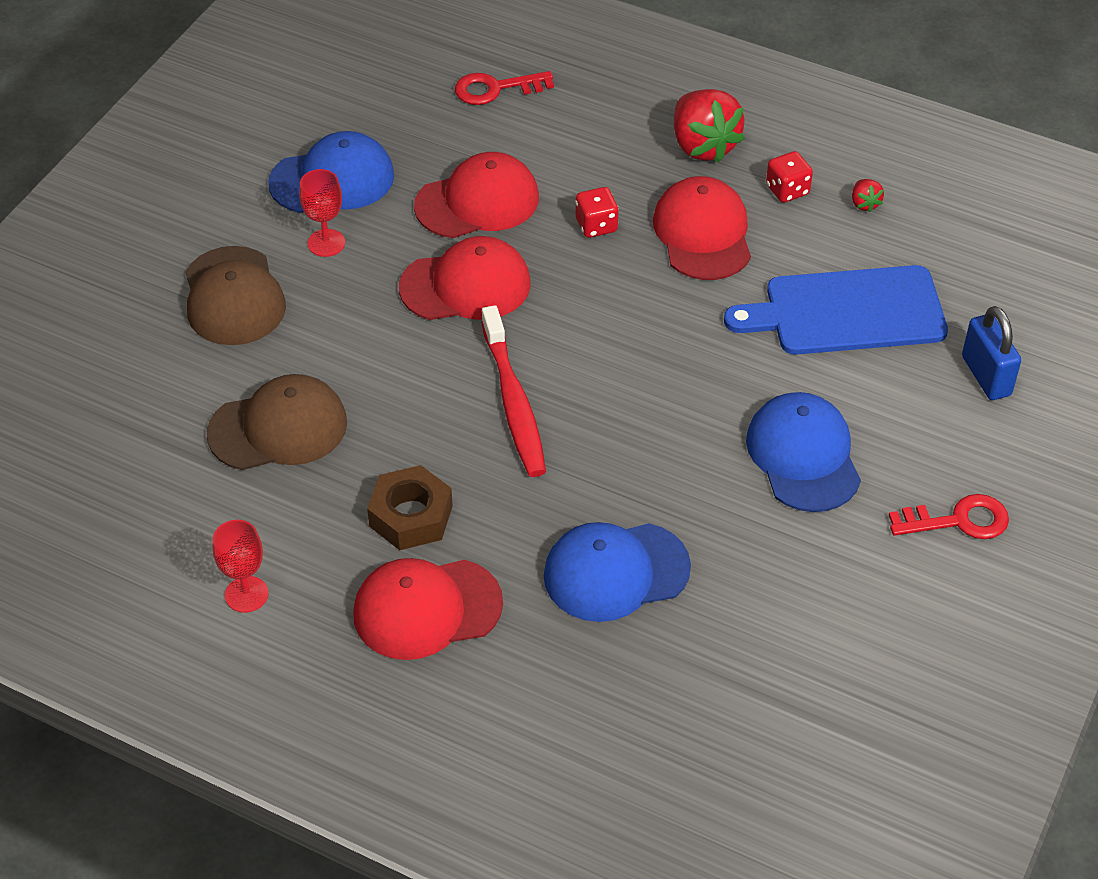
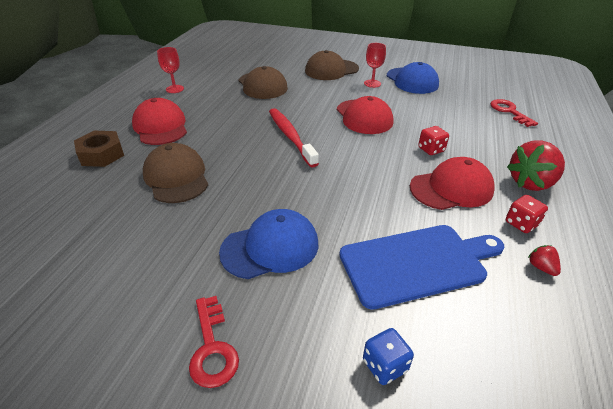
camera: 80 degrees right, 10 degrees down
brown nut [367,465,453,550] -> brown nut moved to [74,131,124,167]
red cap [414,152,539,238] -> none
red toothbrush [482,305,546,477] -> red toothbrush turned 90 degrees clockwise [269,108,319,168]
blue cap [544,522,691,622] -> brown cap [143,143,208,203]
blue cutting board [724,265,948,355] -> blue cutting board turned 90 degrees clockwise [339,225,504,310]
red strawberry [852,179,884,212] -> red strawberry turned 90 degrees clockwise [528,245,561,276]
blue padlock [962,306,1021,400] -> blue dice [363,328,414,385]

